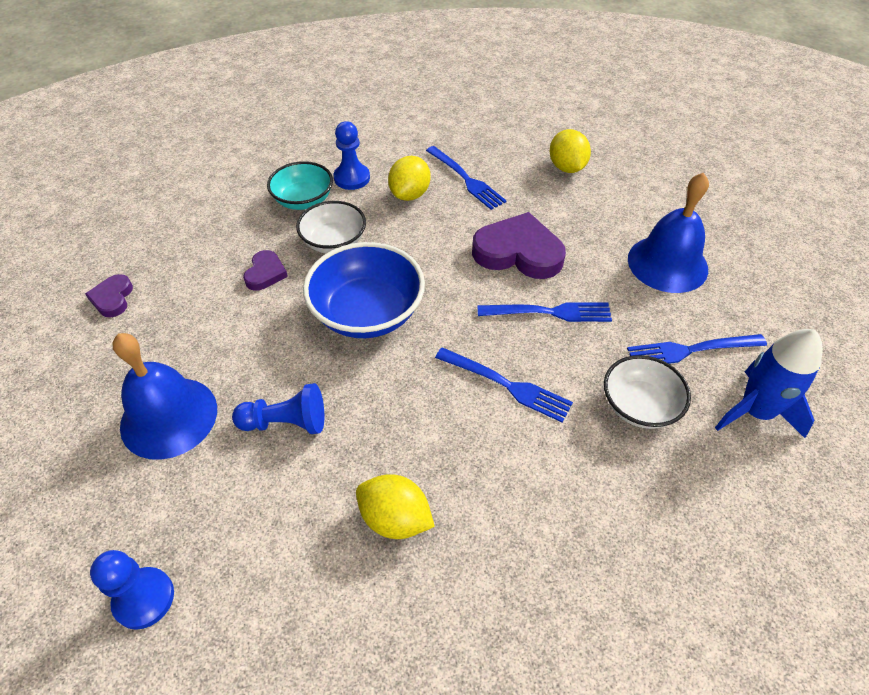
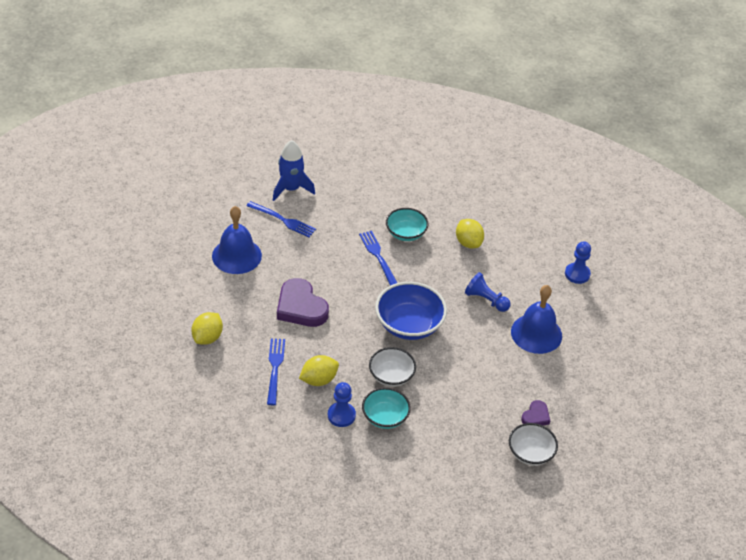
camera: 145 degrees left, 5 degrees down
purple heart [243,250,288,291] -> none
blue fork [477,302,612,322] -> none
white bowl [604,355,691,429] -> white bowl moved to [509,423,558,466]
none -> turquoise bowl [386,208,429,241]

